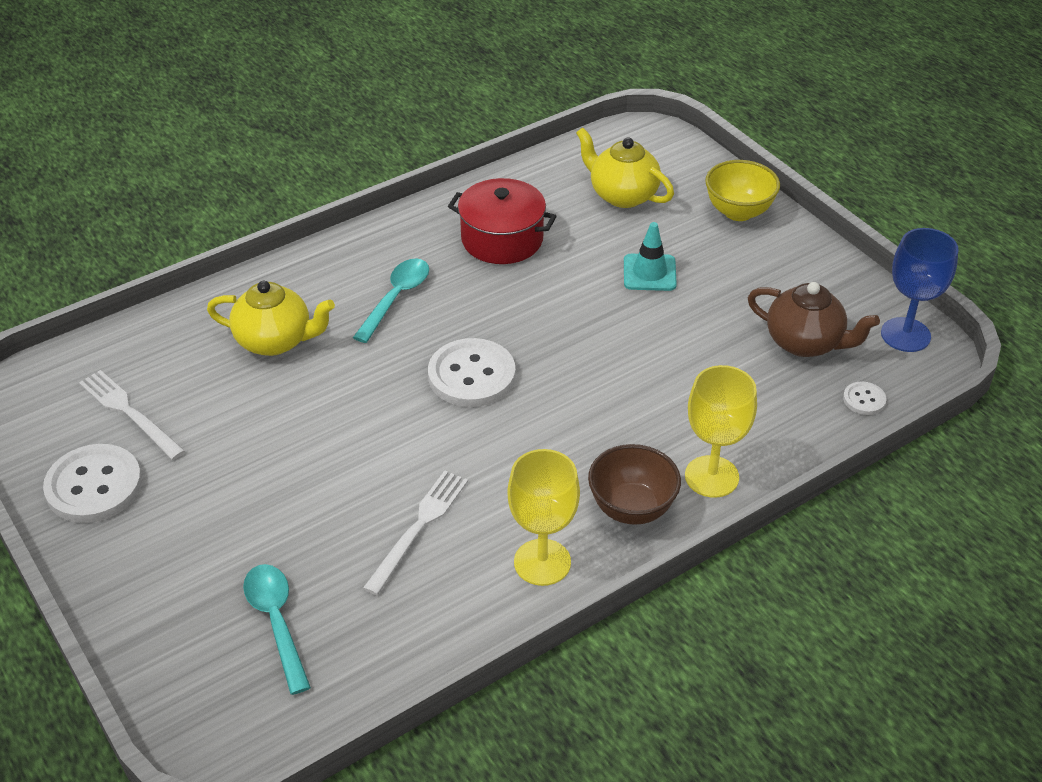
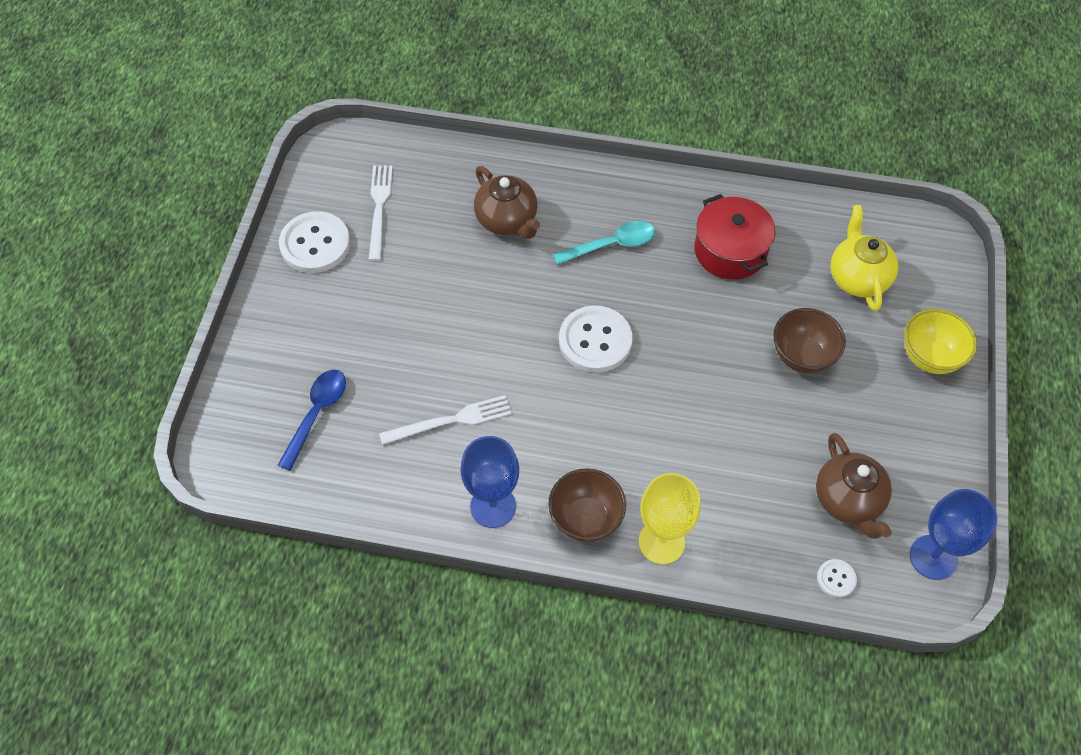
camera: 45 degrees right, 15 degrees up
yellow teapot [207,281,335,356] -> brown teapot [474,166,540,239]
turquoise spoon [243,564,311,695] -> blue spoon [278,370,346,471]
yellow goblet [507,449,580,586] -> blue goblet [460,436,519,528]
turquoise traffic cone [624,222,677,291] -> brown bowl [773,308,846,373]

